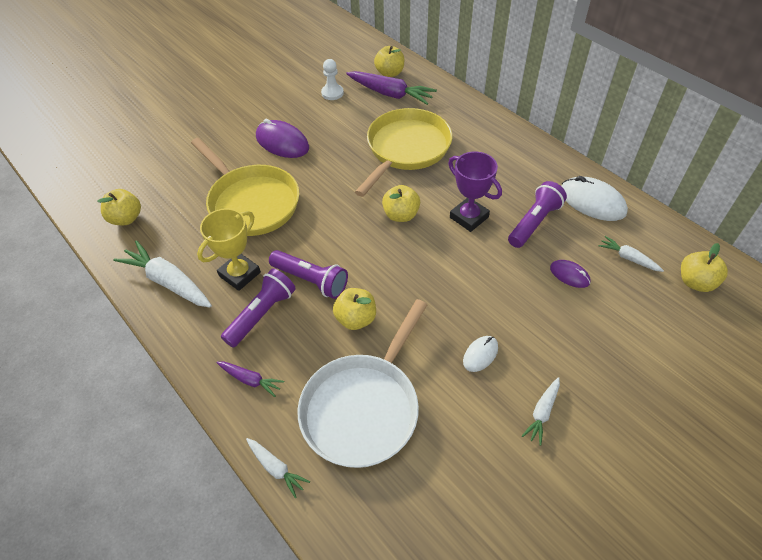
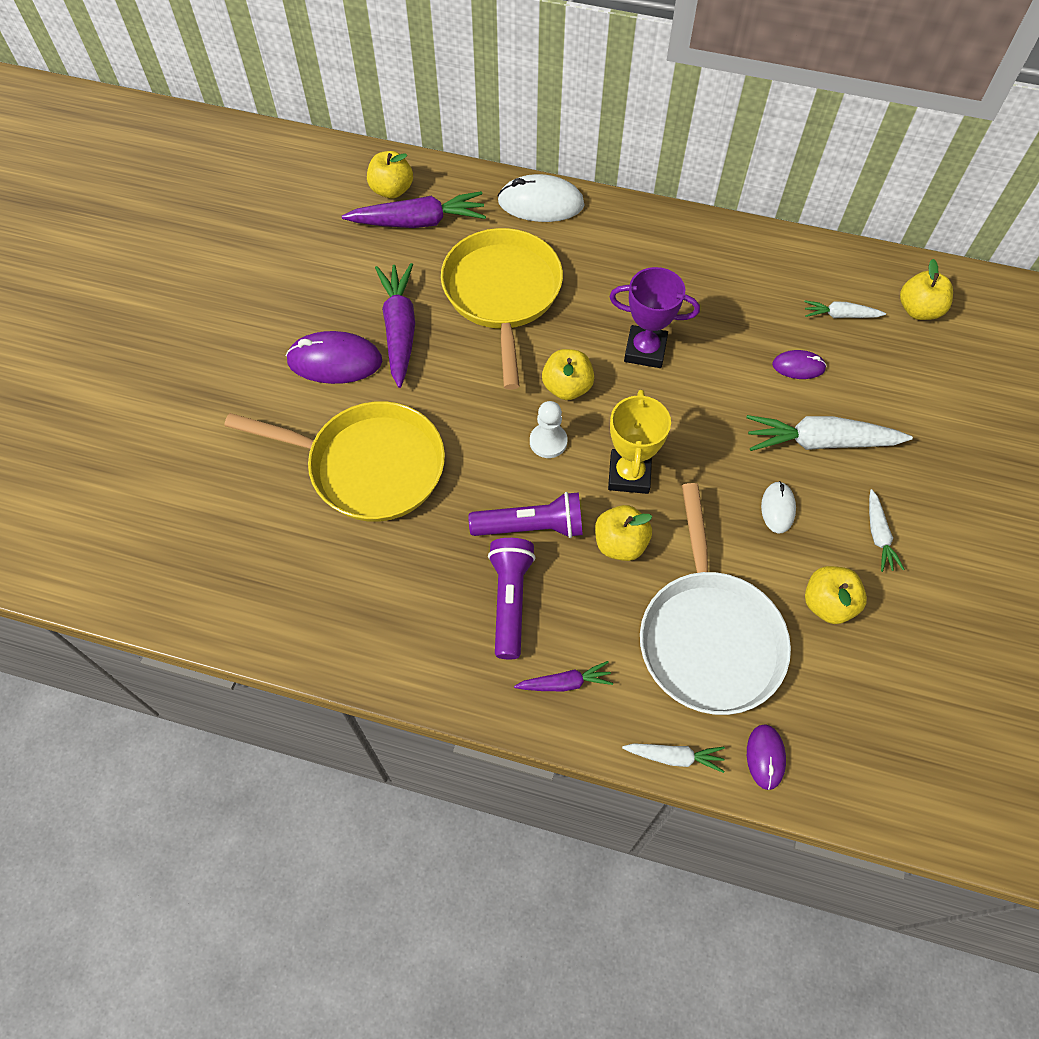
camera: 35 degrees left, 10 degrees up
yellow apple [97,189,141,225] -> yellow apple moved to [805,566,867,624]
white carrot [113,240,212,307] -> white carrot moved to [746,415,913,451]
yellow trophy [197,208,261,291] -> yellow trophy moved to [608,390,671,494]
white pawn [321,59,344,100] -> white pawn moved to [530,401,568,458]
purple flashlight [508,181,567,248] -> none
white mouse [562,176,628,221] -> white mouse moved to [498,174,584,222]
none -> purple carrot [375,263,415,388]
none -> purple mouse [747,724,786,790]

